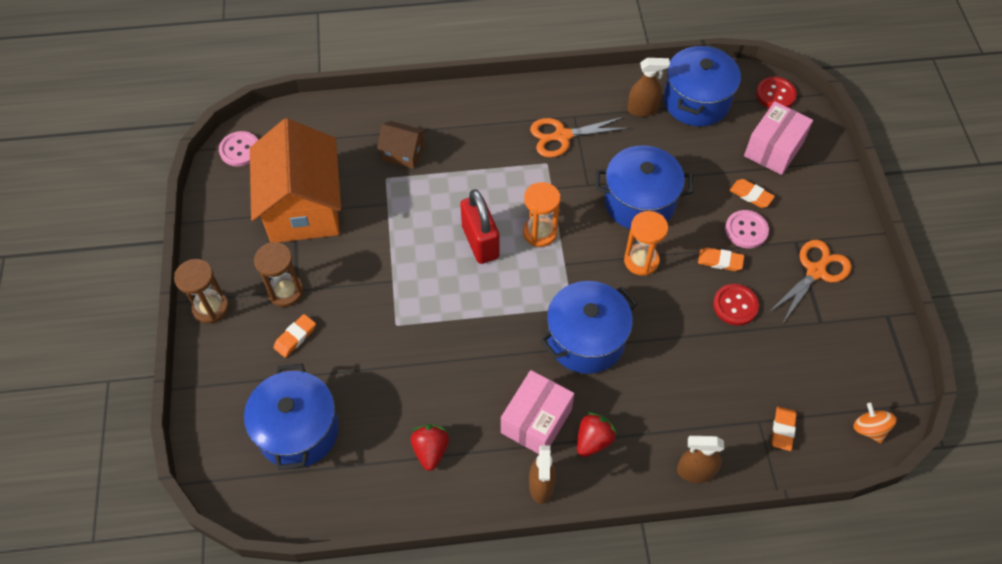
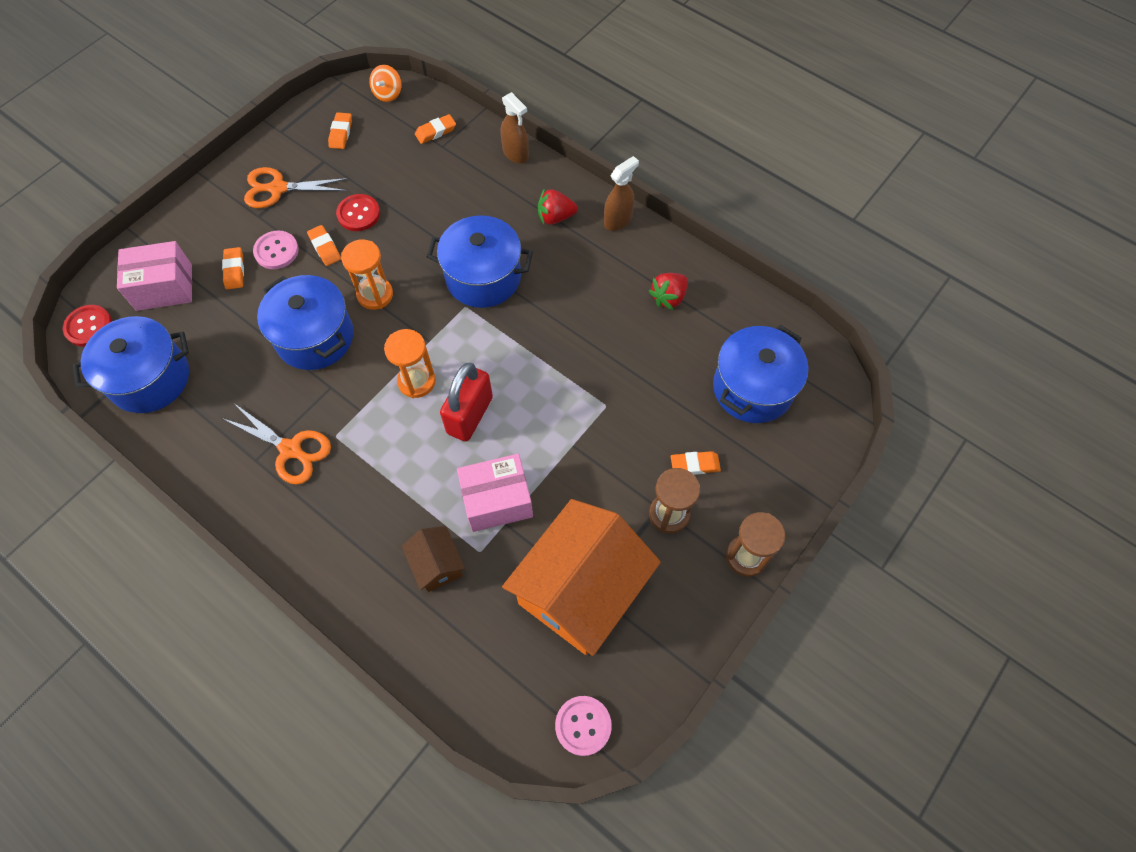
camera: 135 degrees left, 5 degrees up
pink box [501,370,574,454] -> pink box moved to [457,454,533,532]
brown spray bottle [628,58,670,117] -> none
none -> orange eraser [328,112,352,149]

